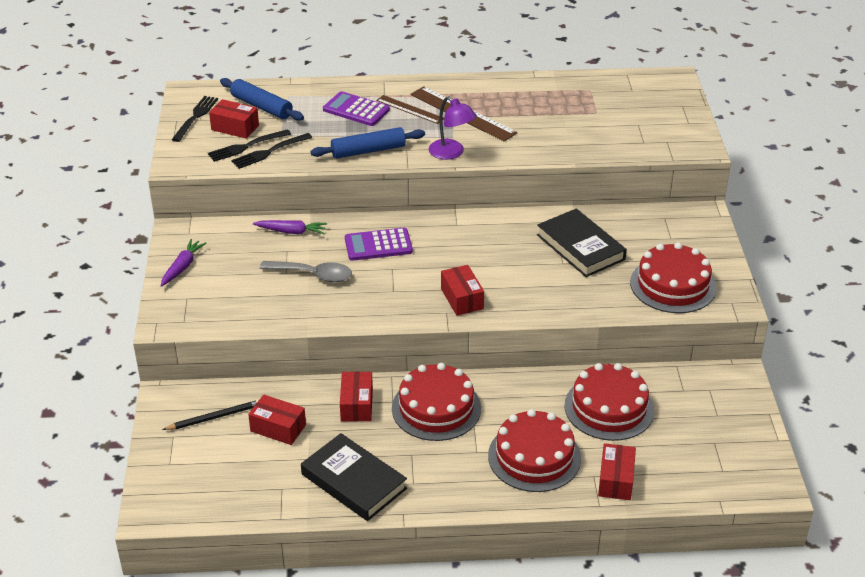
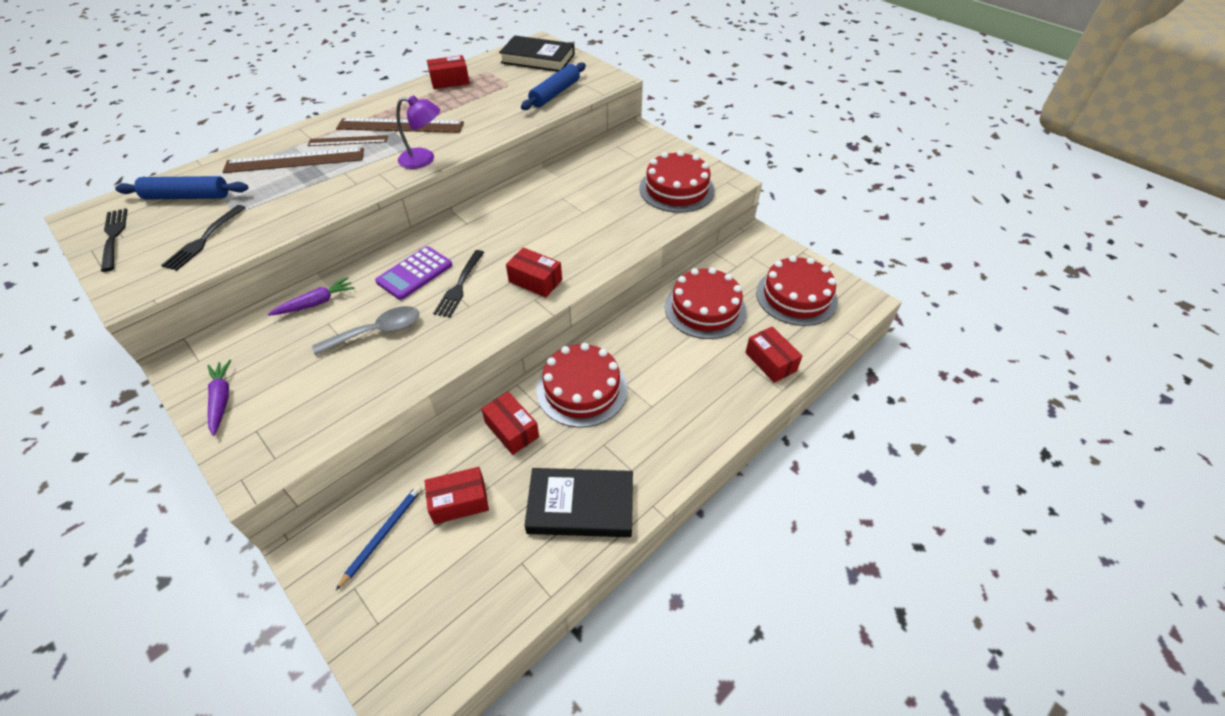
camera: 40 degrees left, 10 degrees up
black pencil [162,400,259,430] -> blue pencil [336,485,422,590]
red box [209,99,259,139] -> red box moved to [427,55,470,89]
black fork [231,133,312,169] -> black fork moved to [433,250,484,318]
blue rolling pin [310,127,425,159] -> blue rolling pin moved to [521,62,586,110]
purple calculator [323,91,390,126] -> brown ruler [223,148,364,173]
red cake [488,409,581,492] -> red cake moved to [756,256,838,326]
black book [537,209,627,277] -> black book moved to [499,36,575,71]

